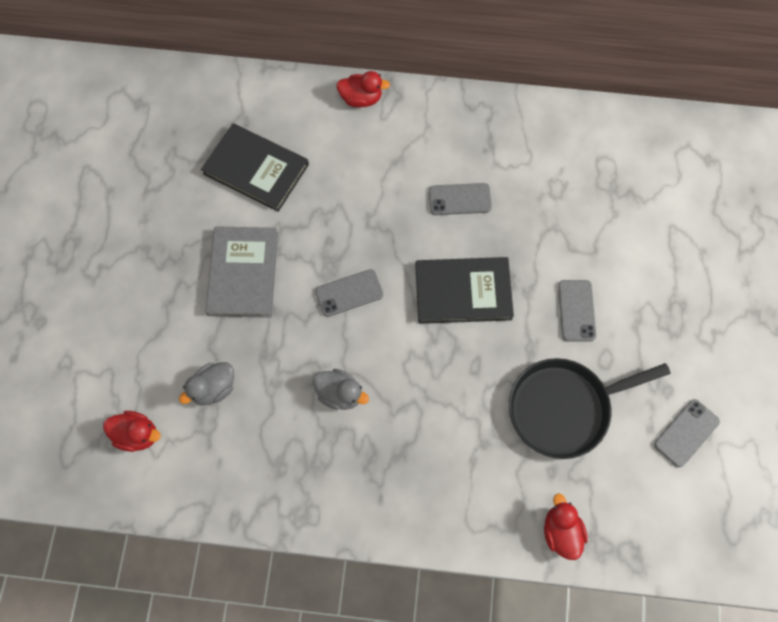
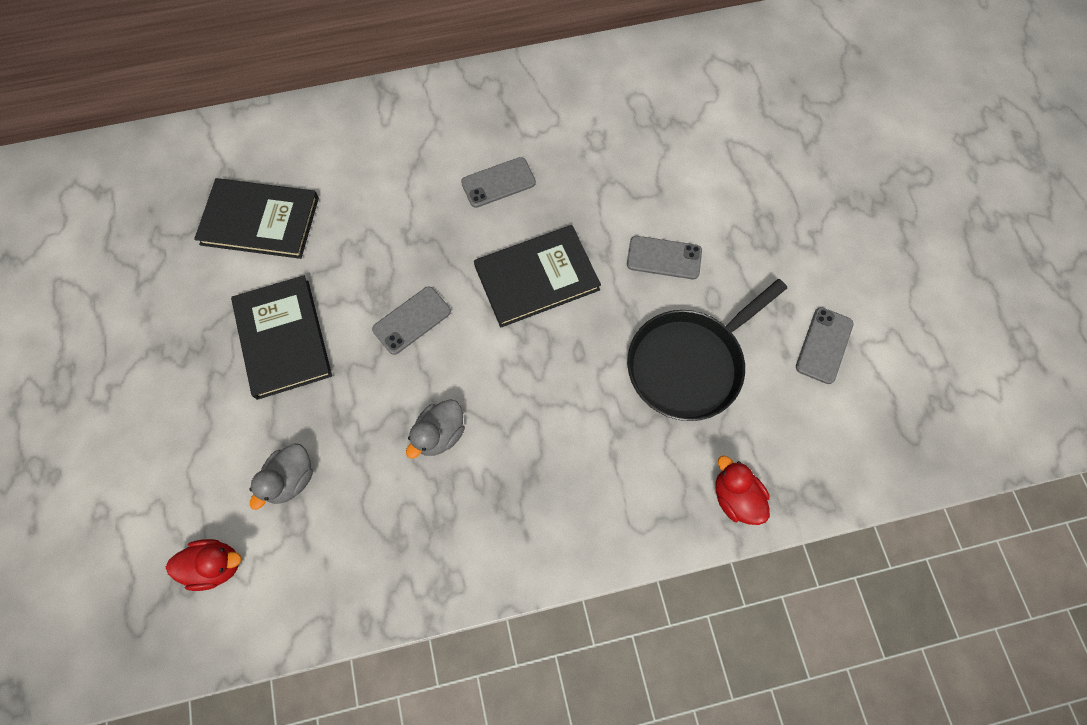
camera: 20 degrees left, 0 degrees up
grey book [205,226,278,318] -> black book [231,276,332,400]
grey duck [313,369,369,410] -> grey duck turned 120 degrees clockwise [406,399,465,459]
red duck [336,71,390,108] -> none
grey phone [558,280,596,342] -> grey phone turned 60 degrees counterclockwise [627,236,702,279]

